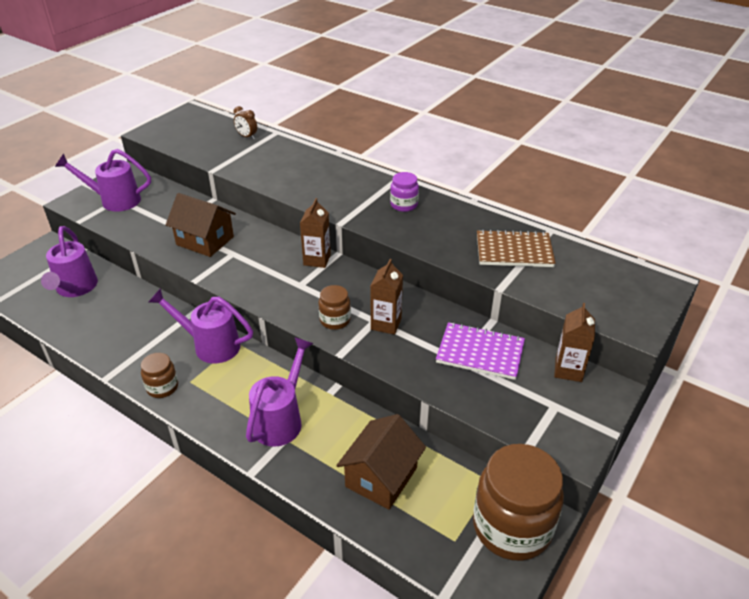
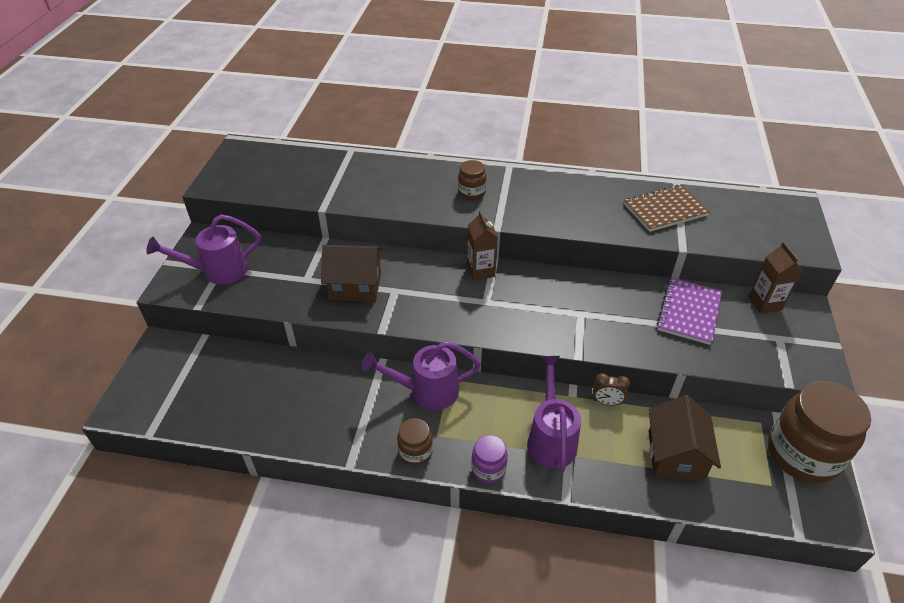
camera: 25 degrees left, 5 degrees up
purple watering can [41,226,98,297] -> none
brown clock [234,106,257,139] -> brown clock moved to [593,373,630,405]
brown jar [318,285,351,330] -> brown jar moved to [458,160,486,200]
brown carton [371,259,403,335] -> none
purple jar [390,172,419,212] -> purple jar moved to [471,435,508,483]
purple notebook [436,322,525,380] -> purple notebook turned 60 degrees counterclockwise [657,278,722,345]

